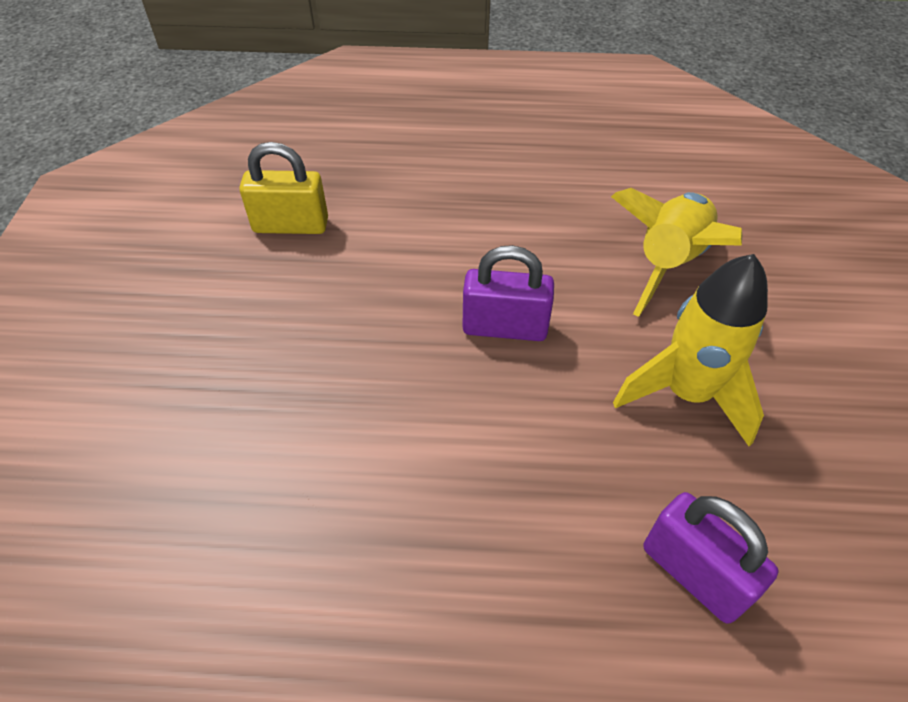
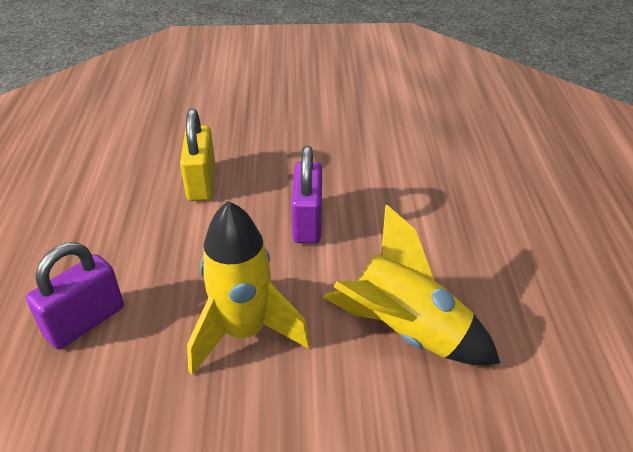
camera: 85 degrees right, 10 degrees down
yellow padlock [240,142,328,234] -> yellow padlock moved to [180,109,215,201]

